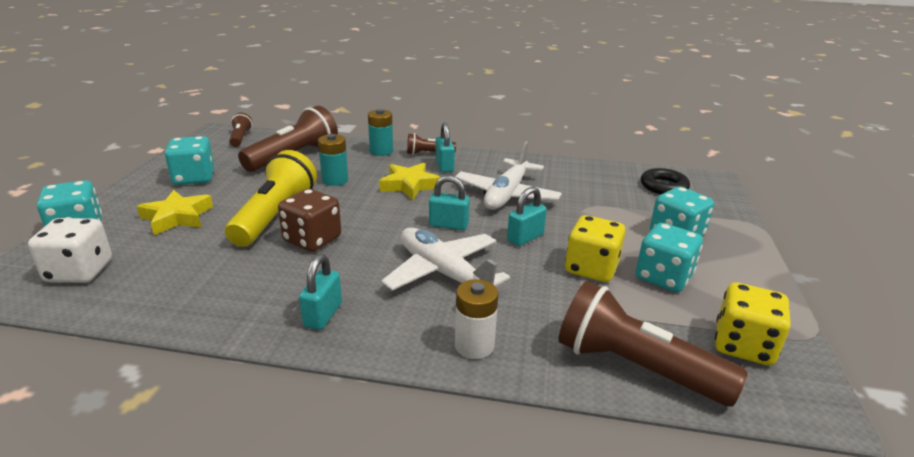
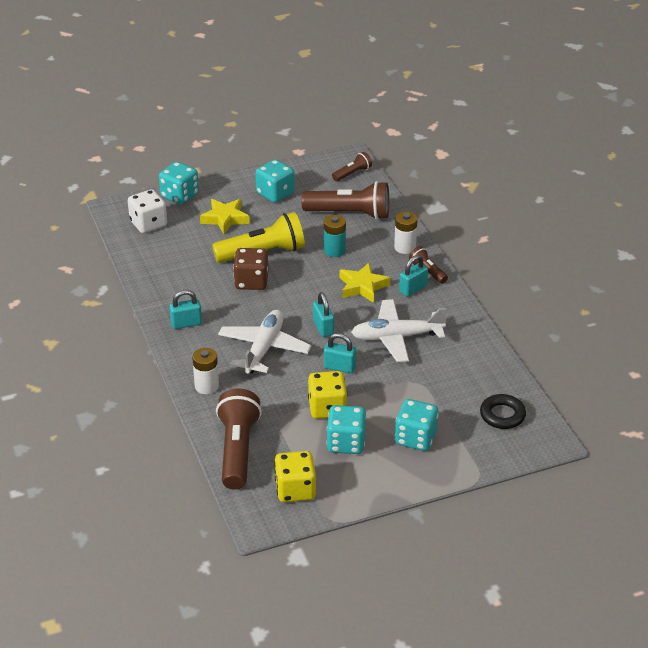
camera: 60 degrees right, 10 degrees up
turquoise battery [368,109,393,156] -> white battery [394,212,418,254]

